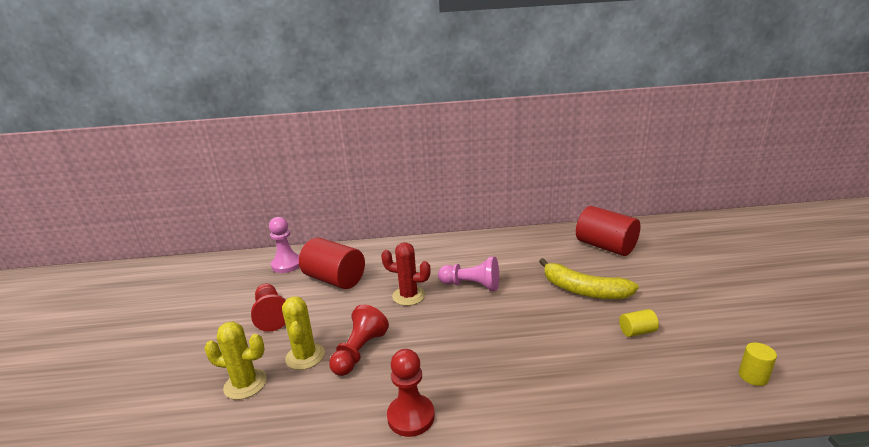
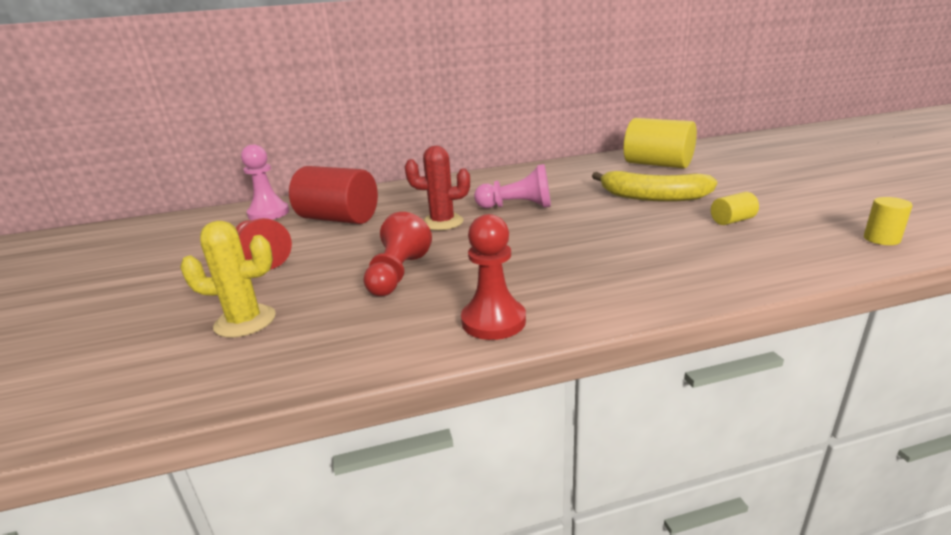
camera: 10 degrees left, 0 degrees up
yellow cactus [282,297,325,370] -> none
red cylinder [576,206,640,256] -> yellow cylinder [624,118,697,168]

